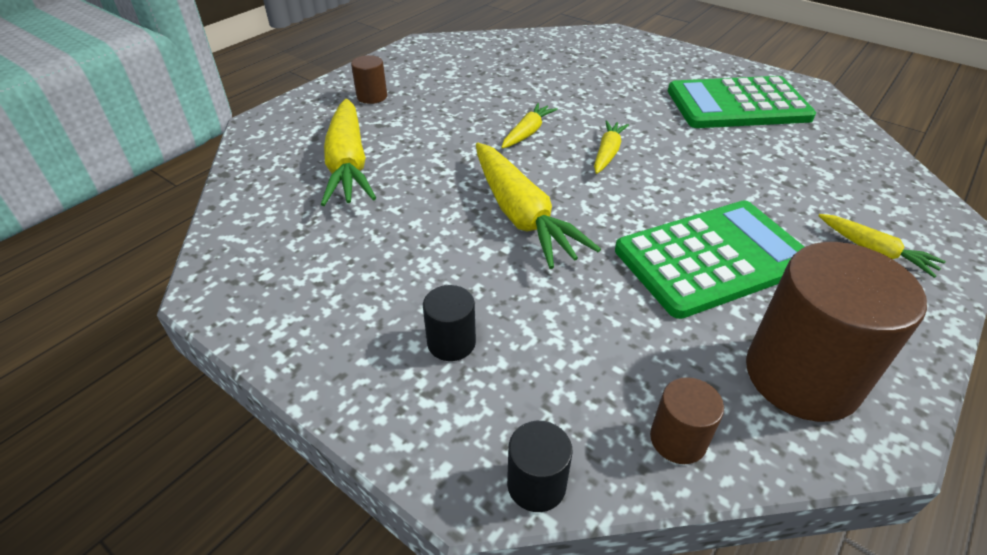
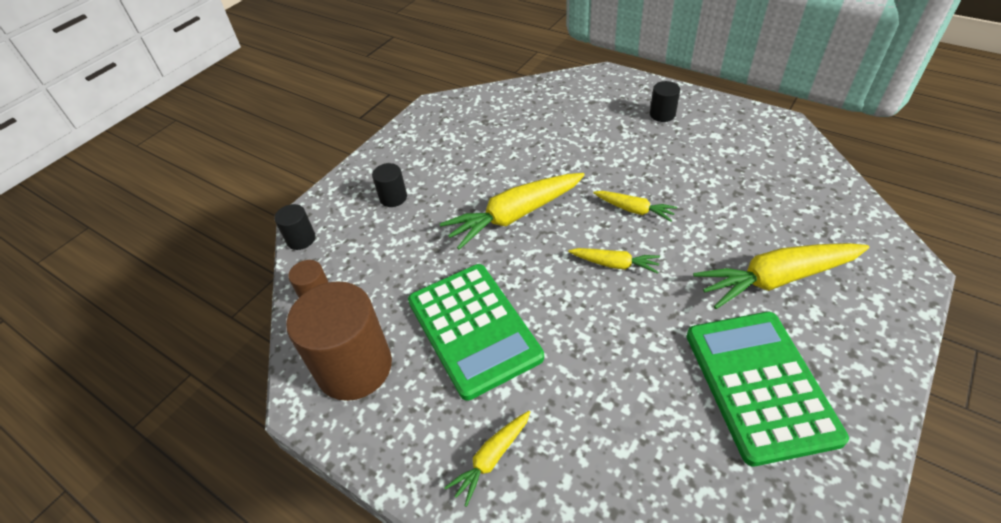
camera: 90 degrees right, 5 degrees up
yellow carrot [321,99,376,206] -> yellow carrot moved to [693,243,869,309]
brown cylinder [351,55,387,104] -> black cylinder [650,81,680,122]

